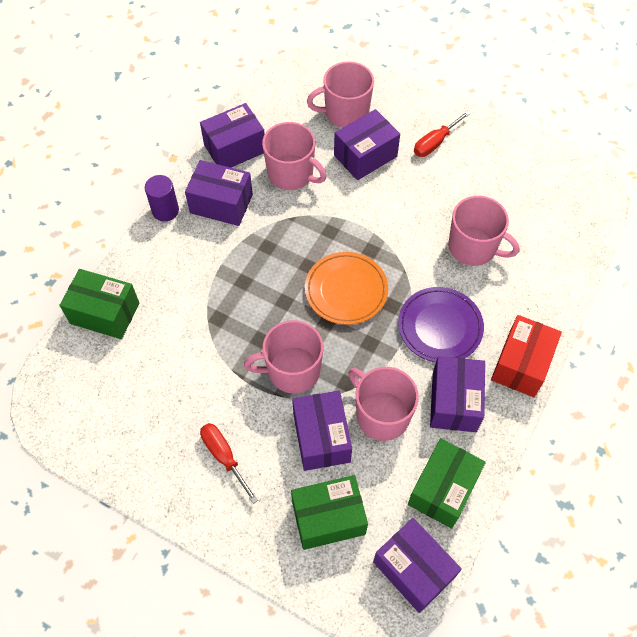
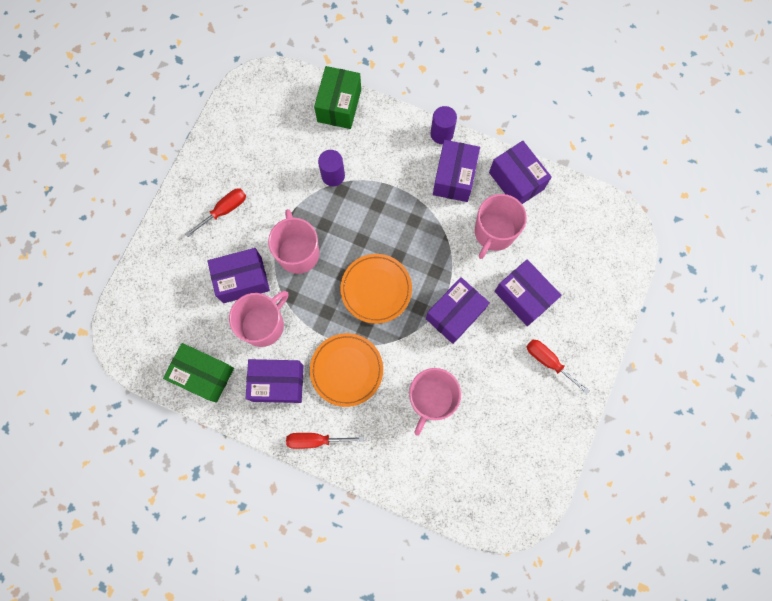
camera: 85 degrees right, 15 degrees up
green box [291,475,368,550] -> none
pink mug [307,61,374,128] -> none
purple box [373,518,462,613] -> purple box moved to [426,277,490,344]
purple plate [398,287,484,363] -> orange plate [310,333,383,407]
red box [491,315,562,397] -> red screwdriver [286,433,363,449]
none -> purple cylinder [318,150,345,186]

